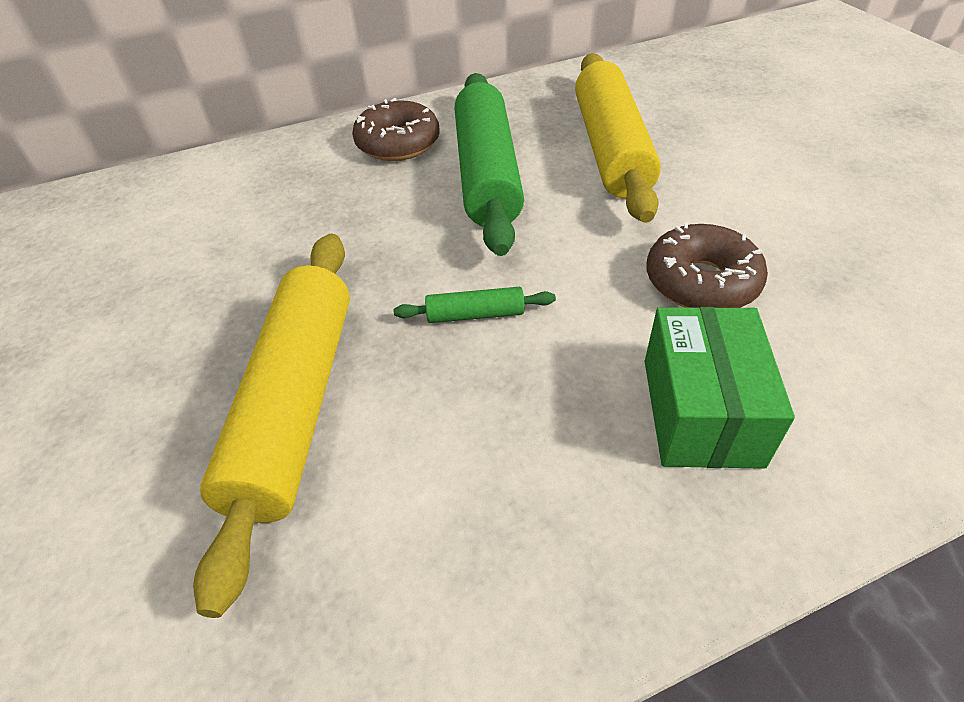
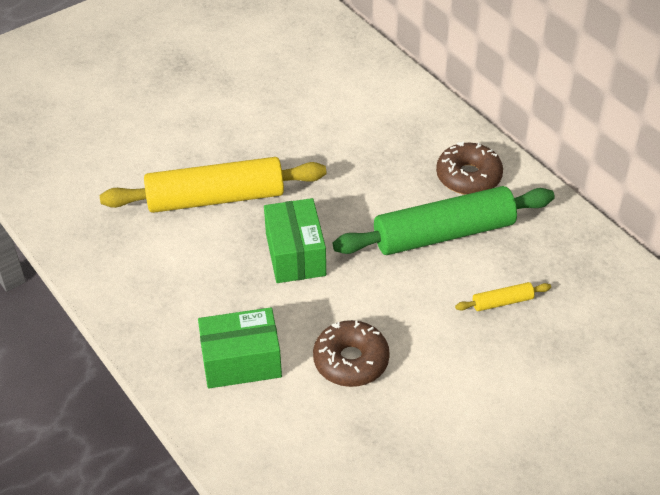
camera: 75 degrees right, 0 degrees up
green rolling pin [394,287,556,323] -> green box [264,198,326,283]
yellow rolling pin [575,53,661,223] -> yellow rolling pin [455,282,551,311], size x0.41

